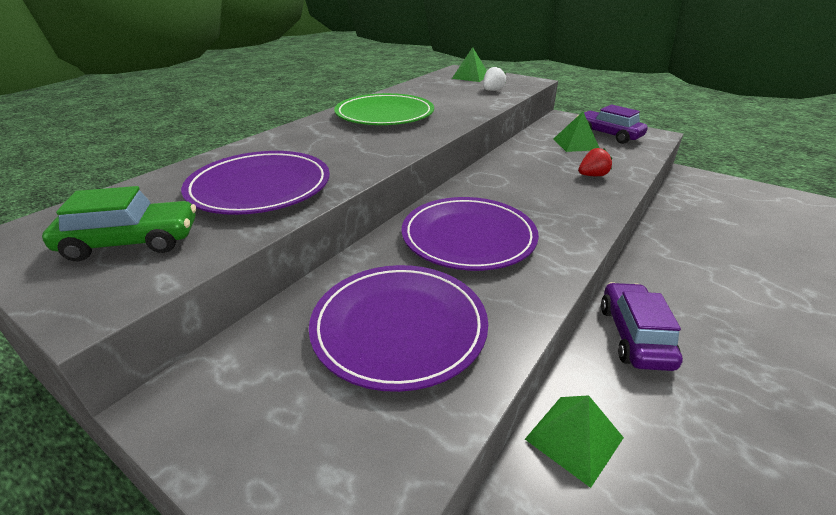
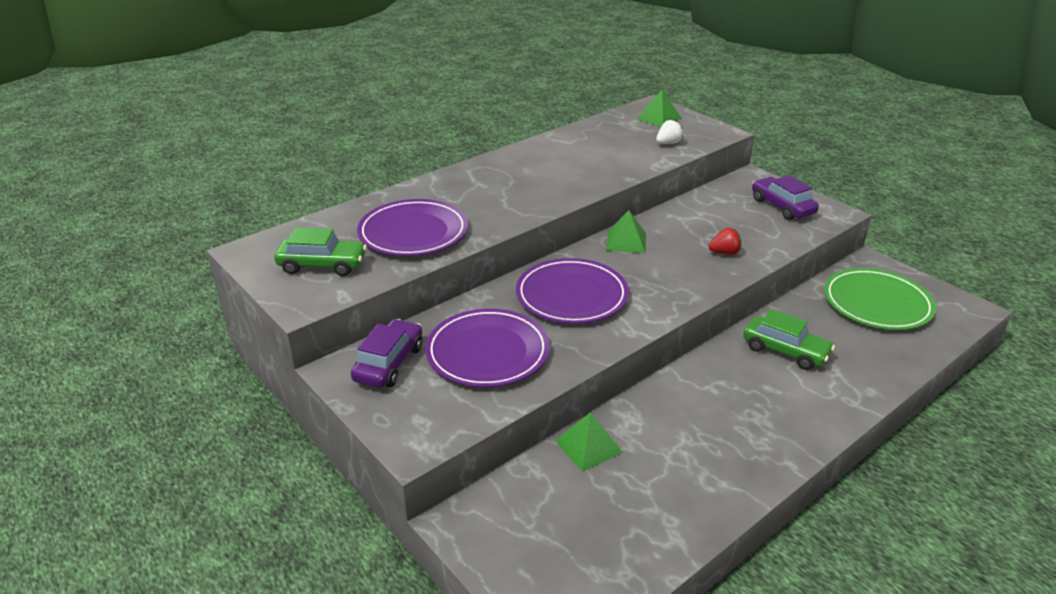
camera: 15 degrees right, 0 degrees up
green plate [334,93,434,125] -> green plate moved to [824,268,936,330]
green pyramid [554,112,599,152] -> green pyramid moved to [606,210,646,253]
purple car [601,282,683,371] -> purple car moved to [351,319,423,388]
none -> green car [743,309,835,370]

